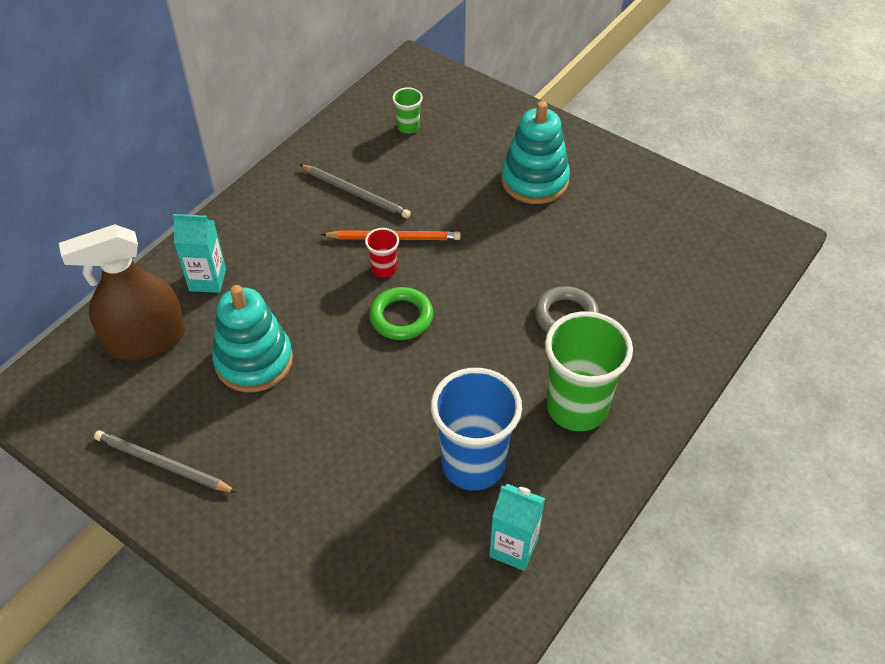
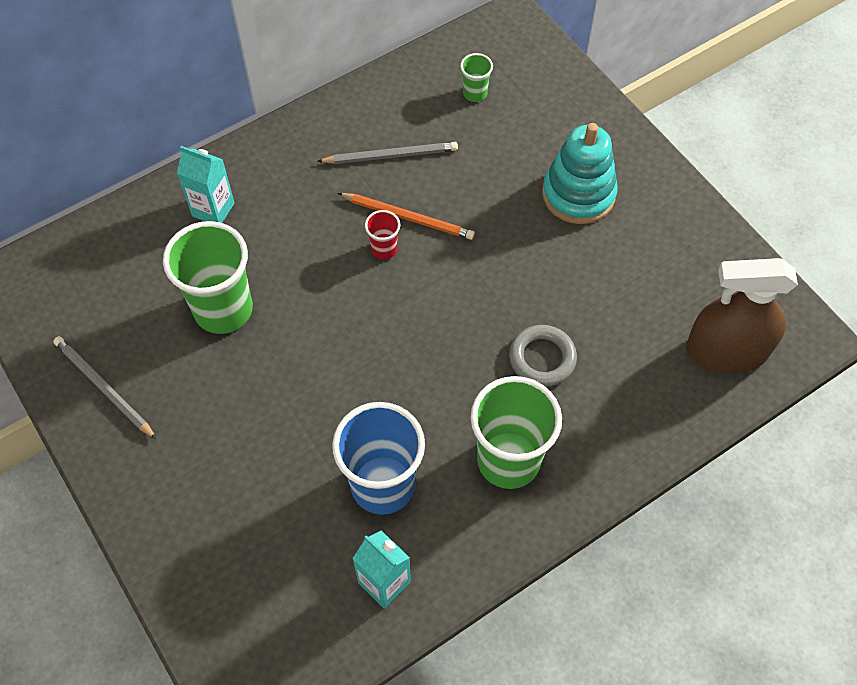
camera: 20 degrees right, 10 degrees up
brown spray bottle [59,224,185,360] -> brown spray bottle moved to [686,258,798,373]
turquoise stacking toy [212,285,293,392] -> green cup [163,221,253,334]
grey pencil [299,164,411,218] -> grey pencil turned 60 degrees counterclockwise [317,142,458,164]
green ring [369,287,433,340] -> none

